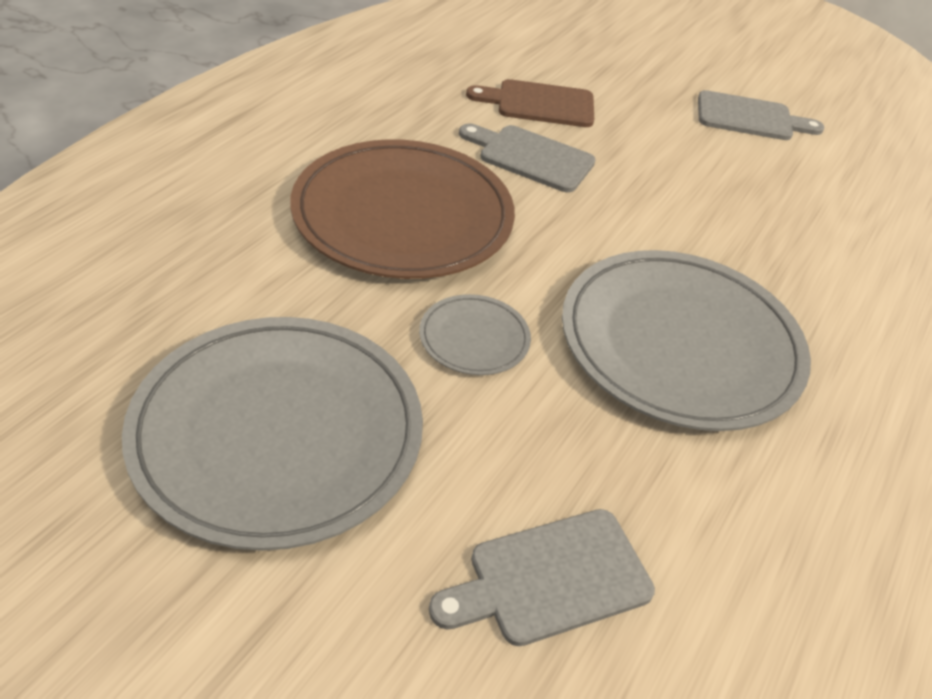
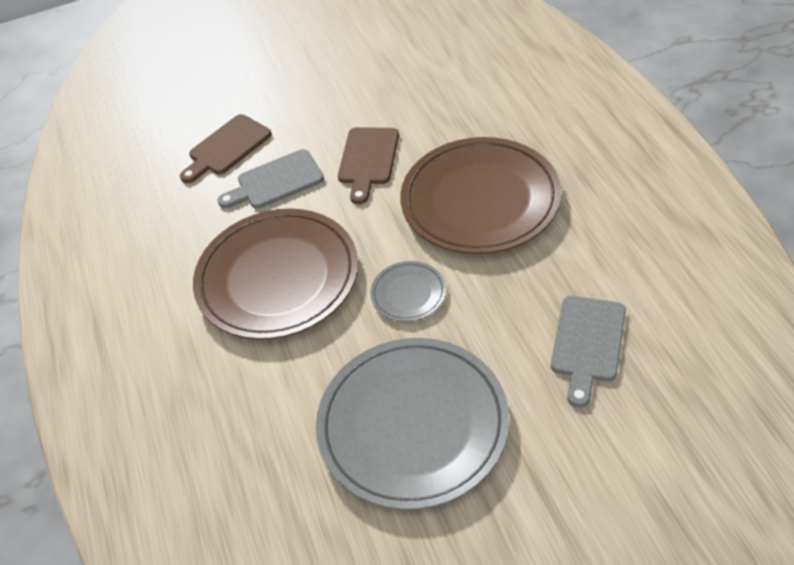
camera: 40 degrees left, 5 degrees up
grey plate [562,250,811,431] -> brown plate [400,137,561,254]
grey cutting board [698,90,824,140] -> none
none -> brown cutting board [338,127,399,204]

